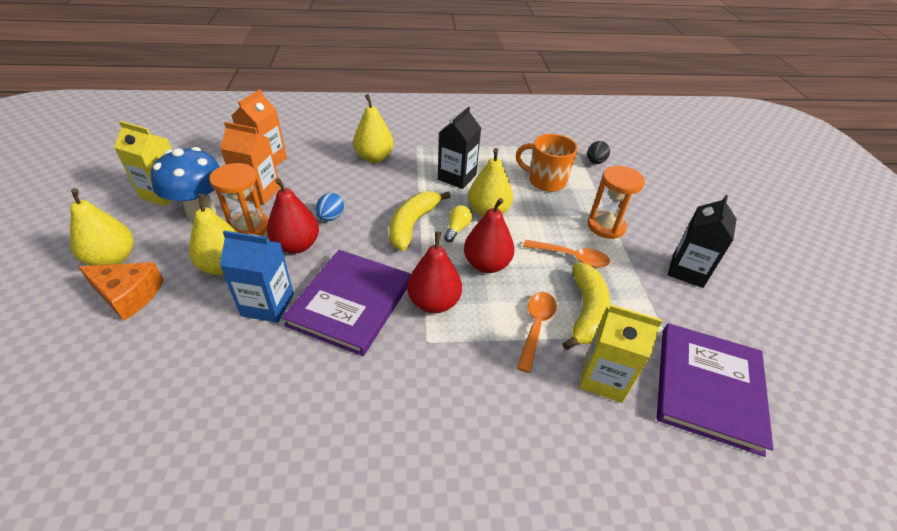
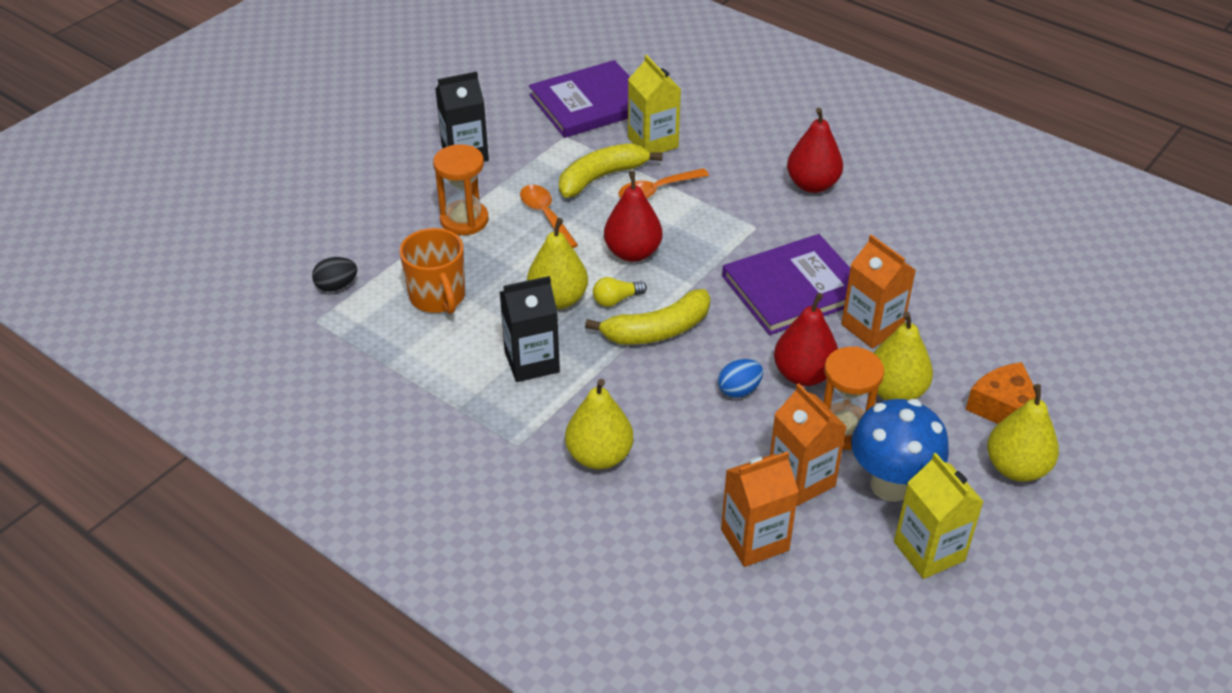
camera: 135 degrees left, 0 degrees up
blue carton [220,230,294,323] -> orange carton [841,235,916,348]
red pear [407,231,462,313] -> red pear moved to [787,108,843,193]

